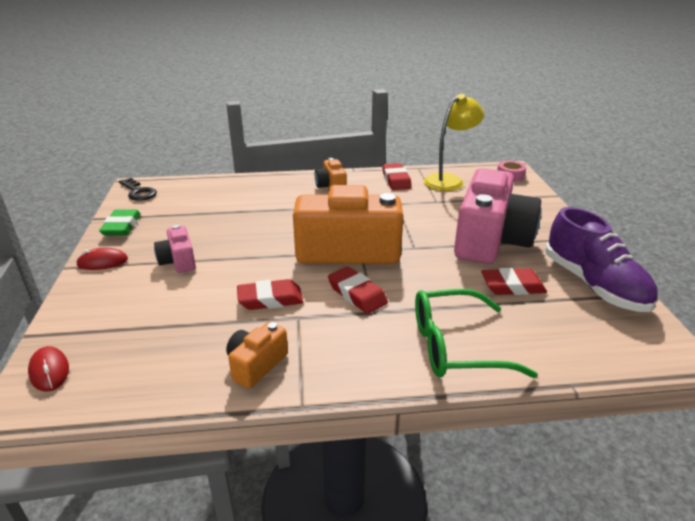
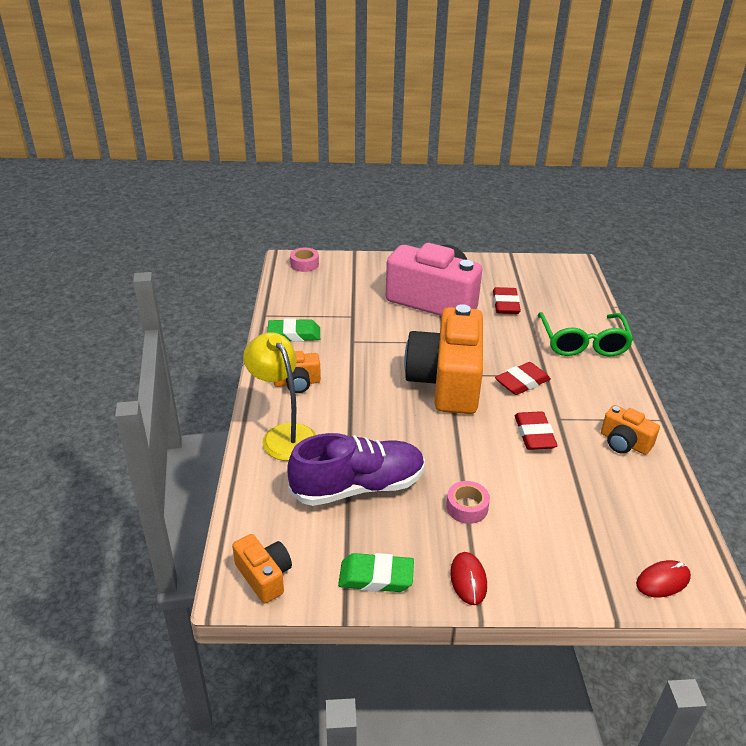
camera: 85 degrees left, 5 degrees up
black key [119,178,157,201] -> orange camera [232,534,292,603]
pink camera [154,225,196,273] -> pink tape [446,481,490,524]
red eraser [382,163,412,190] -> green eraser [267,318,320,342]
yellow lamp [424,94,484,191] -> yellow lamp moved to [243,332,316,461]
purple shoe [545,207,657,312] -> purple shoe moved to [288,433,425,506]

